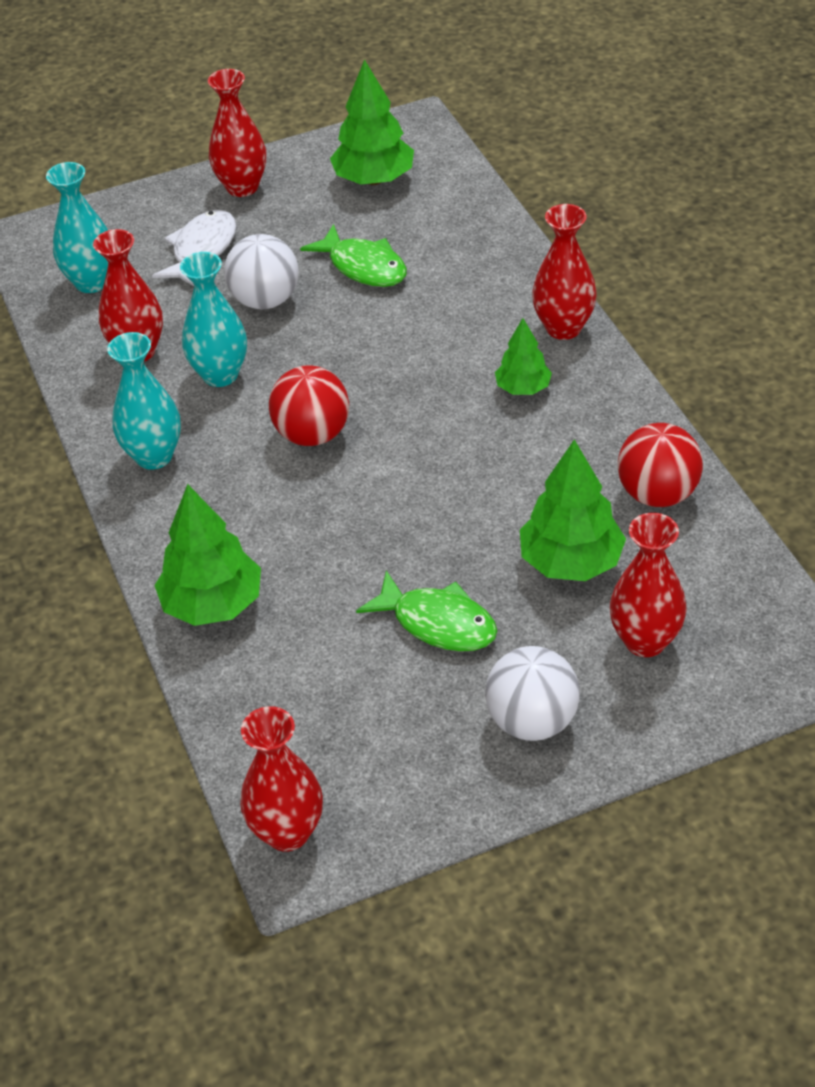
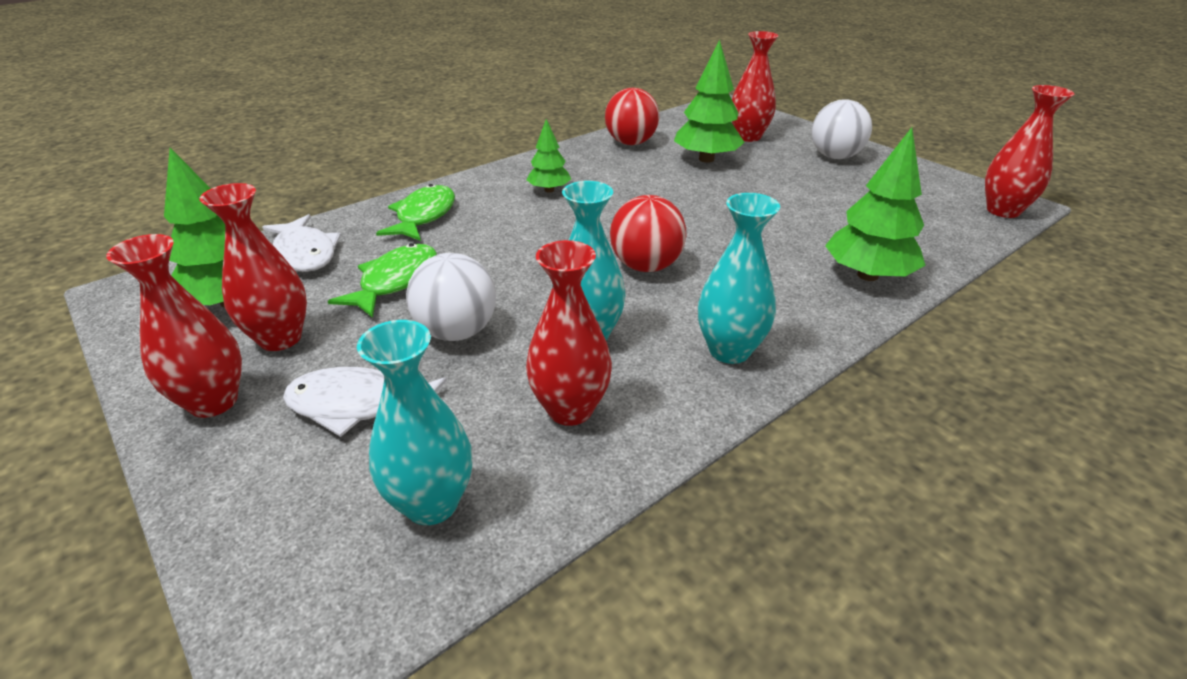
camera: 110 degrees left, 10 degrees down
green fish [356,571,497,652] -> green fish moved to [376,184,455,241]
red vase [532,204,597,340] -> red vase moved to [200,183,307,351]
none -> white fish [262,214,341,272]

